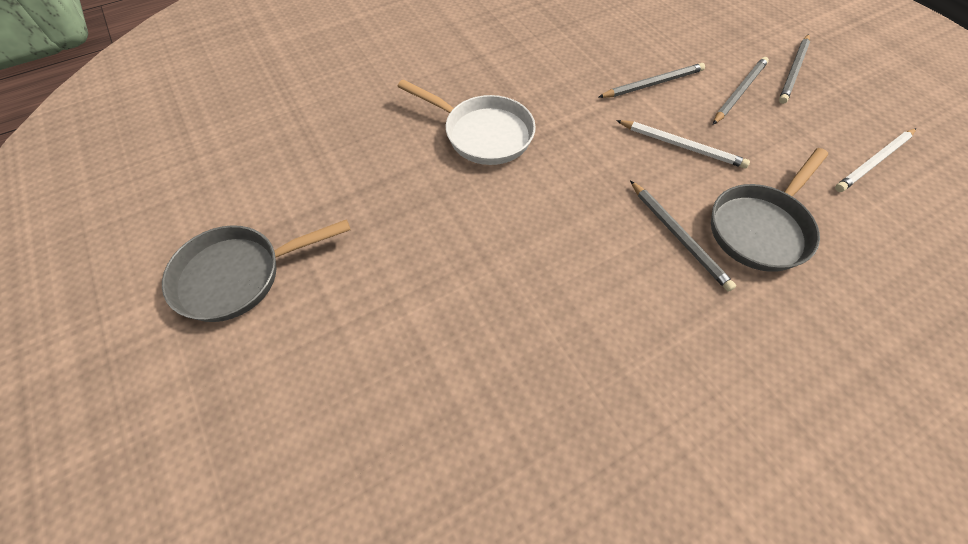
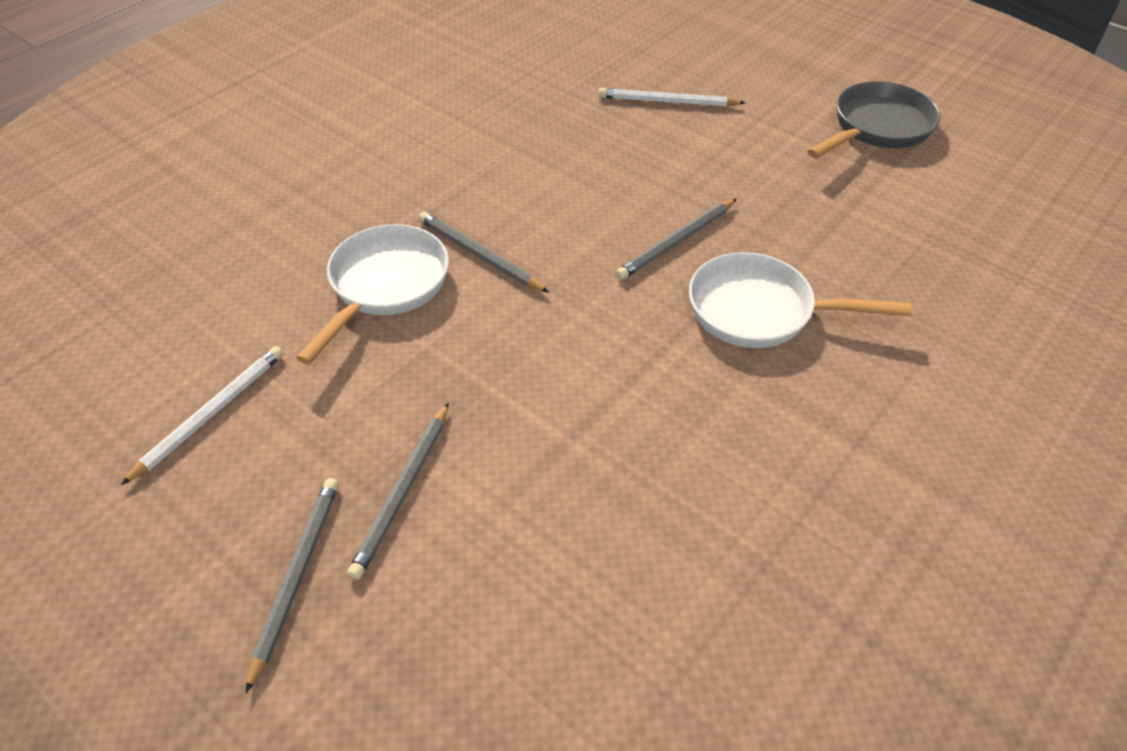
camera: 160 degrees right, 10 degrees down
grey pencil [599,63,705,98] -> grey pencil moved to [616,199,737,280]
white pencil [616,120,750,168] -> white pencil moved to [599,88,746,106]
grey pan [711,148,828,272] -> white pan [296,224,449,365]

